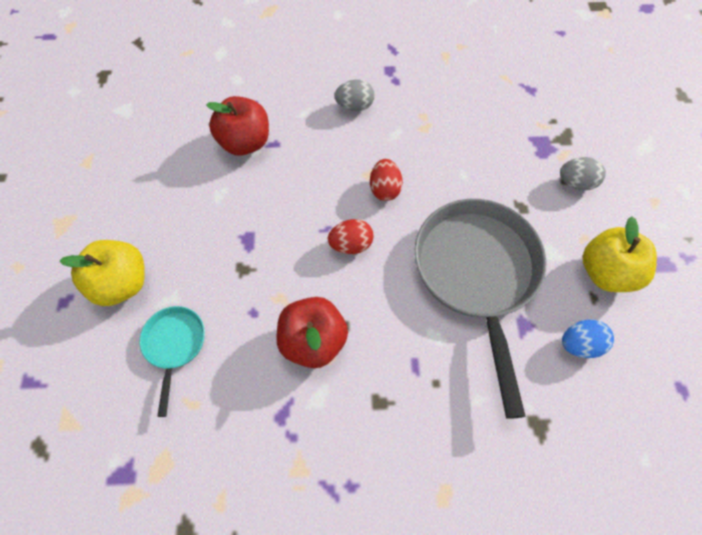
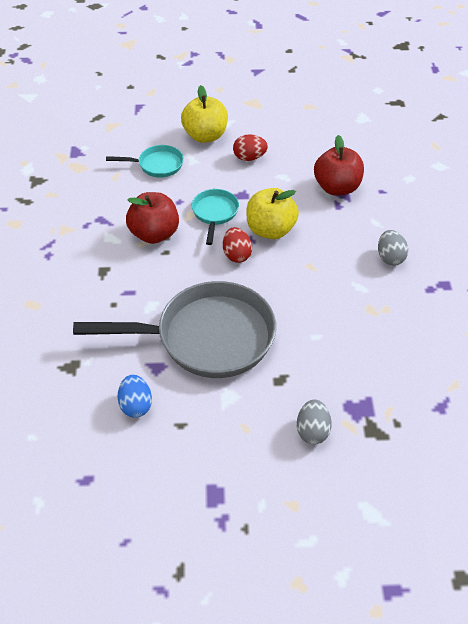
camera: 90 degrees right, 15 degrees down
red egg [370,159,403,201] -> red egg moved to [233,134,268,161]
yellow apple [583,216,657,292] -> yellow apple moved to [246,188,299,239]
none -> turquoise pan [192,189,239,245]

